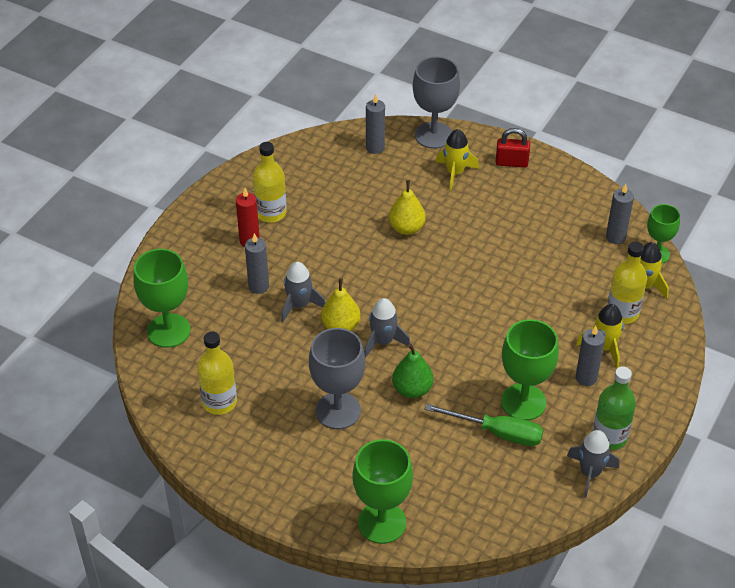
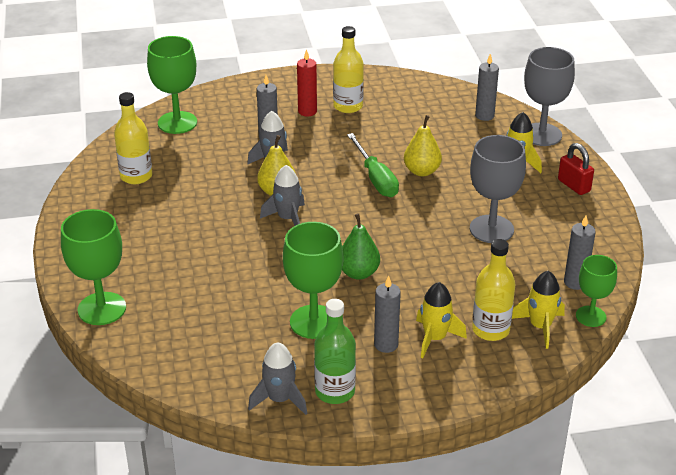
camera: 50 degrees right, 10 degrees down
grey goblet [309,328,365,429] -> grey goblet moved to [470,135,526,243]
green pear [392,344,433,398] -> green pear moved to [342,213,380,280]
green screwdriver [425,404,543,446] -> green screwdriver moved to [347,133,399,197]

